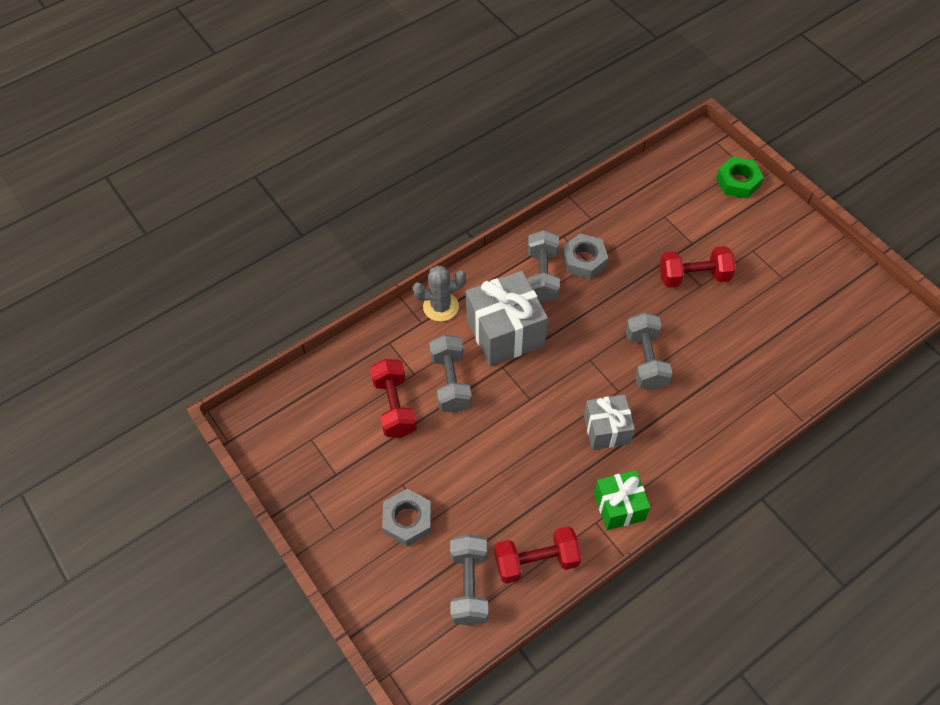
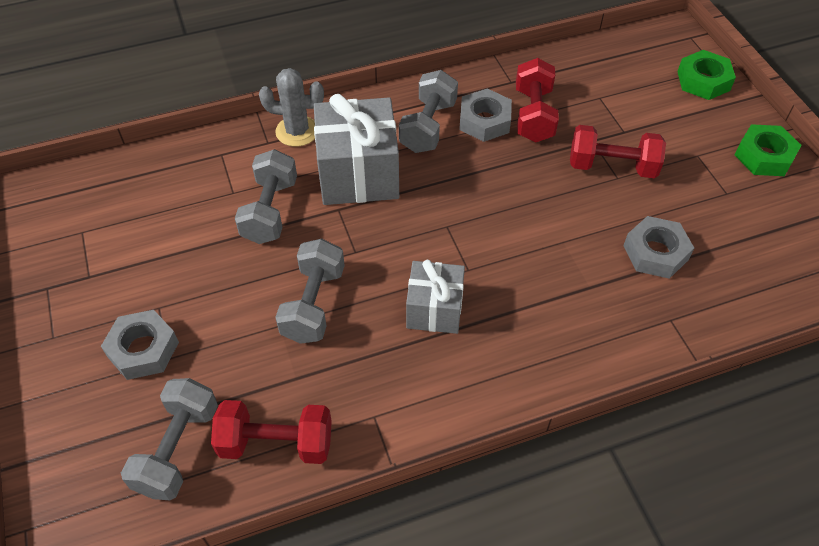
camera: 15 degrees right, 5 degrees down
red dumbbell [370,359,417,438] -> red dumbbell moved to [516,58,559,142]
green gift [594,470,650,530] -> none
grey dumbbell [626,313,672,390] -> grey dumbbell moved to [275,239,345,344]
none -> grey nut [623,216,694,279]
none -> green nut [735,124,802,176]

